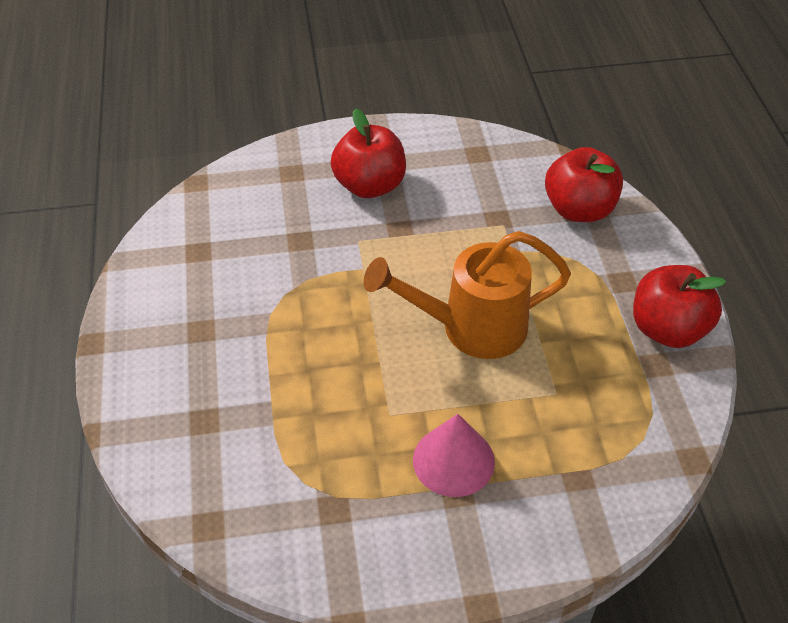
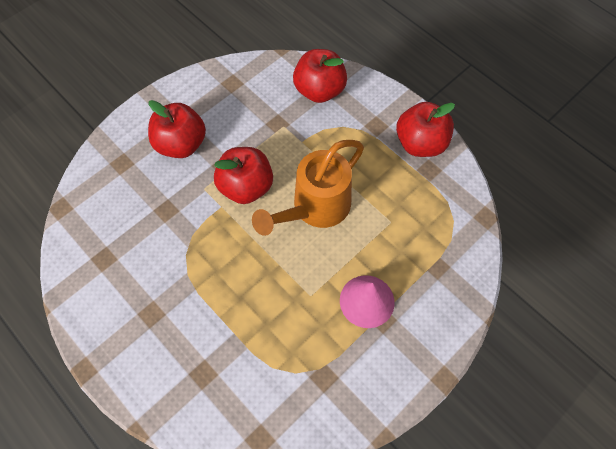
camera: 35 degrees left, 15 degrees up
none -> red apple [214,147,273,204]

